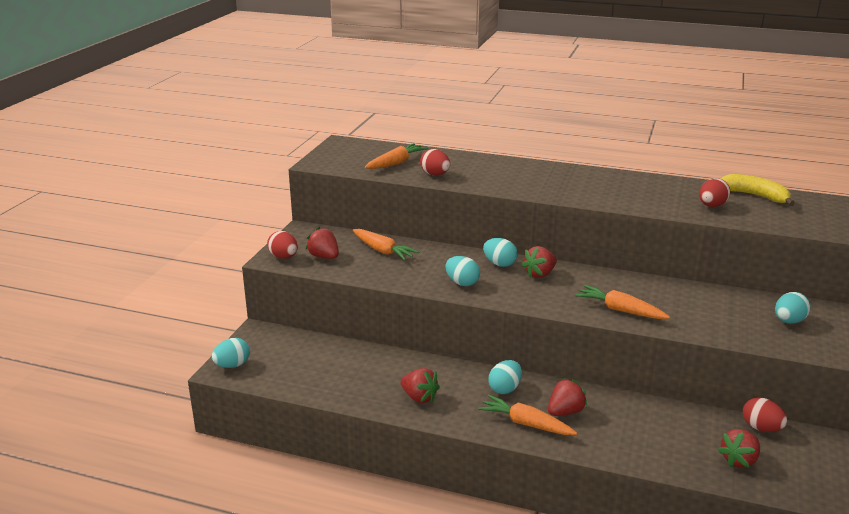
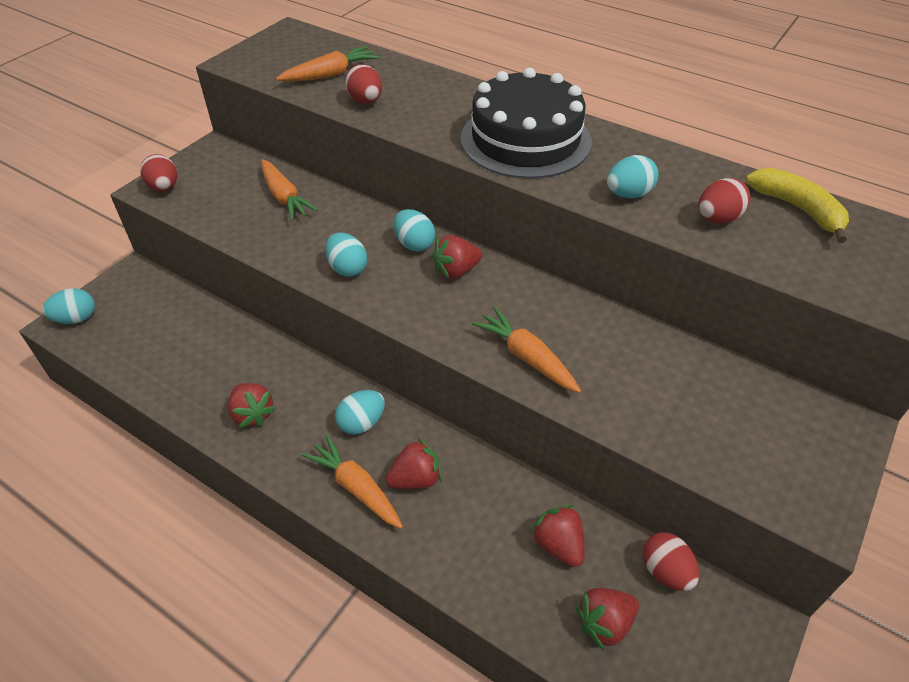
camera: 15 degrees right, 20 degrees up
red strawberry [306,227,339,259] -> red strawberry moved to [530,505,585,567]
turquoise egg [775,292,811,324] -> turquoise egg moved to [607,155,658,198]
none -> black cake [461,68,592,179]

